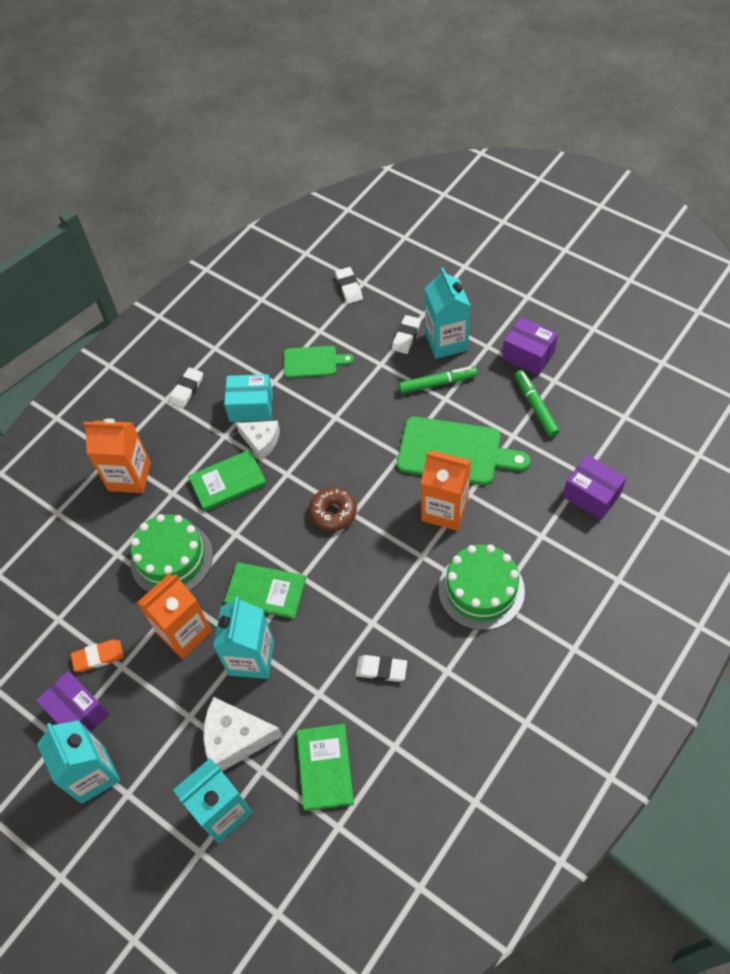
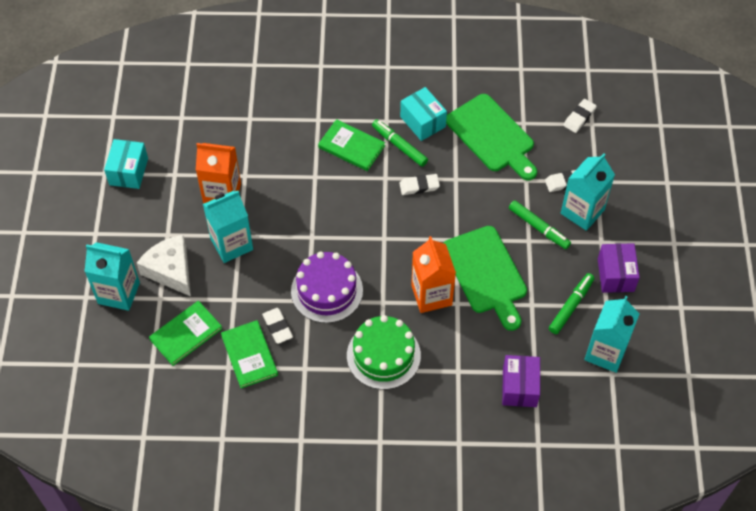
camera: 50 degrees right, 0 degrees up
purple box [36,671,109,732] -> turquoise box [104,139,148,189]
turquoise carton [37,720,120,804] -> turquoise carton moved to [584,296,639,373]
orange eraser [71,640,124,672] -> none
orange carton [83,419,151,493] -> none
green cake [131,514,213,592] -> none
white eraser [169,367,203,408] -> white eraser moved to [399,174,440,195]
green book [224,562,306,619] -> green book moved to [221,320,278,389]
white cheese [236,421,280,460] -> green marker [372,119,428,167]
green cutting board [284,346,354,378] -> green cutting board [446,94,537,180], size x1.74
brown donut [309,487,357,531] -> none
none -> purple cake [291,252,363,323]

